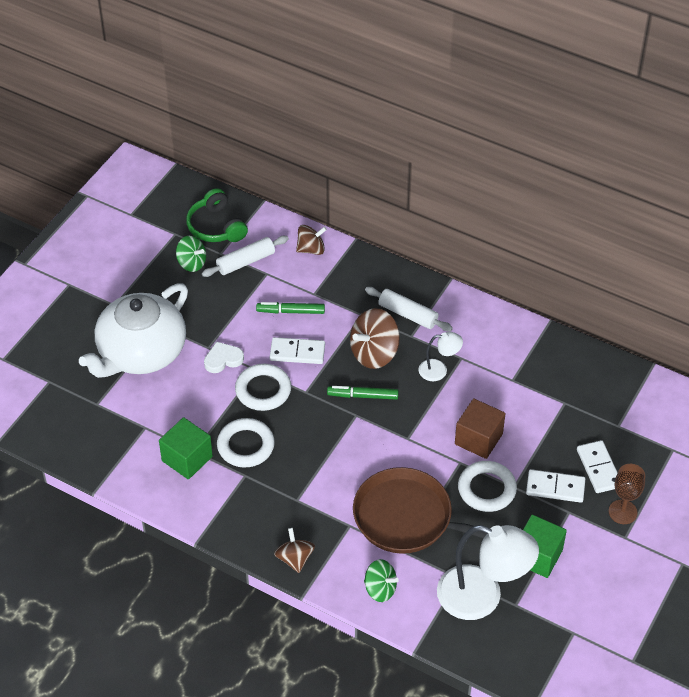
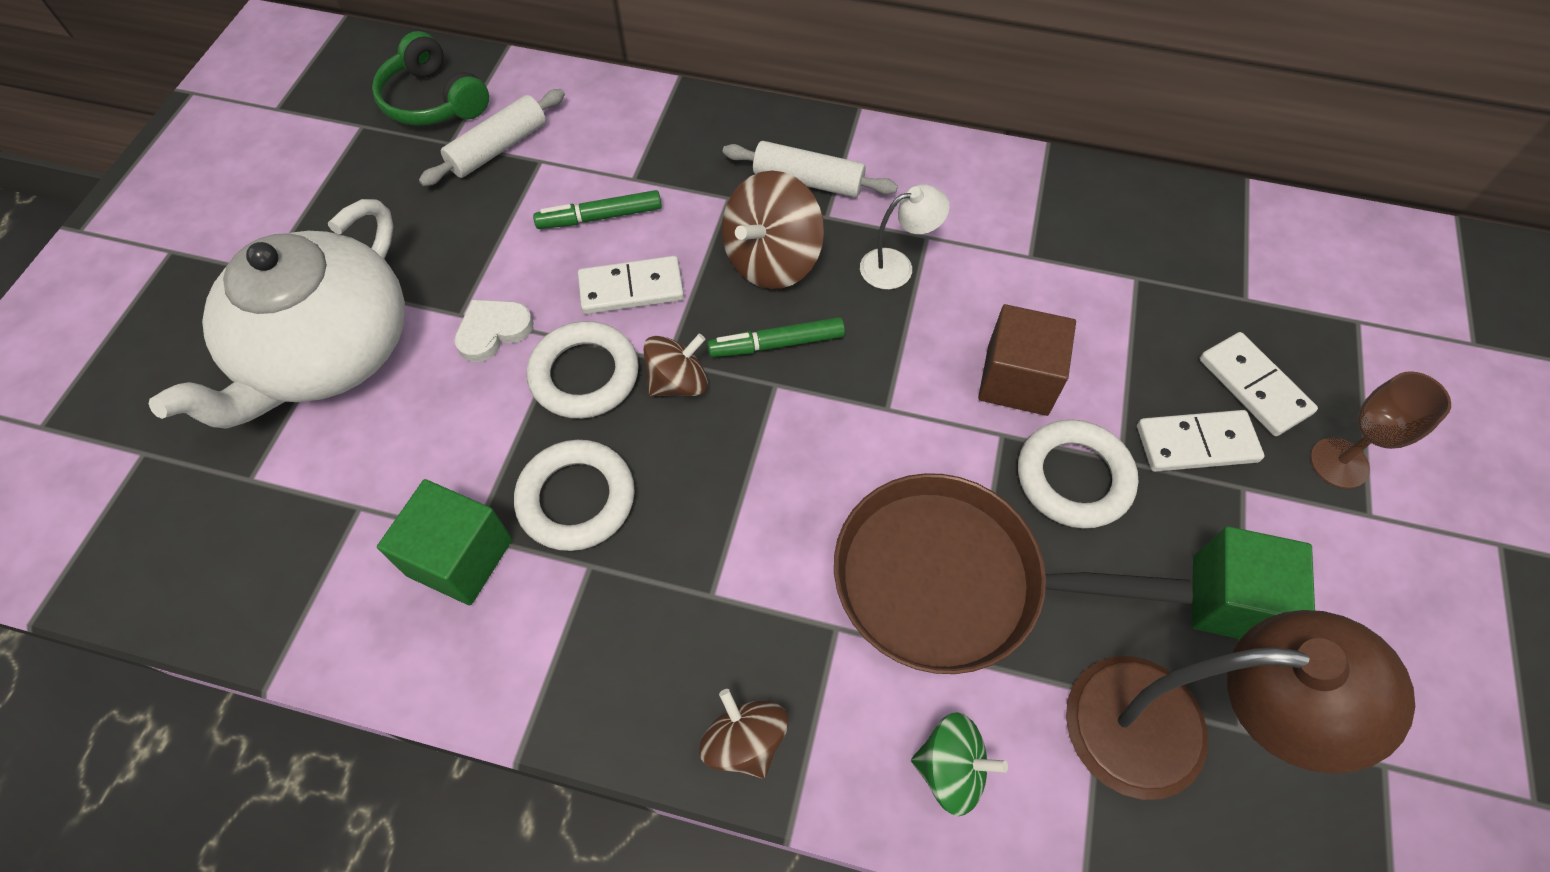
camera: 15 degrees left, 10 degrees up
green spinning top [176,236,206,272] -> none
brown spinning top [296,225,327,255] -> brown spinning top moved to [643,334,708,396]
white lamp [437,525,539,620] -> brown lamp [1066,610,1415,800]

